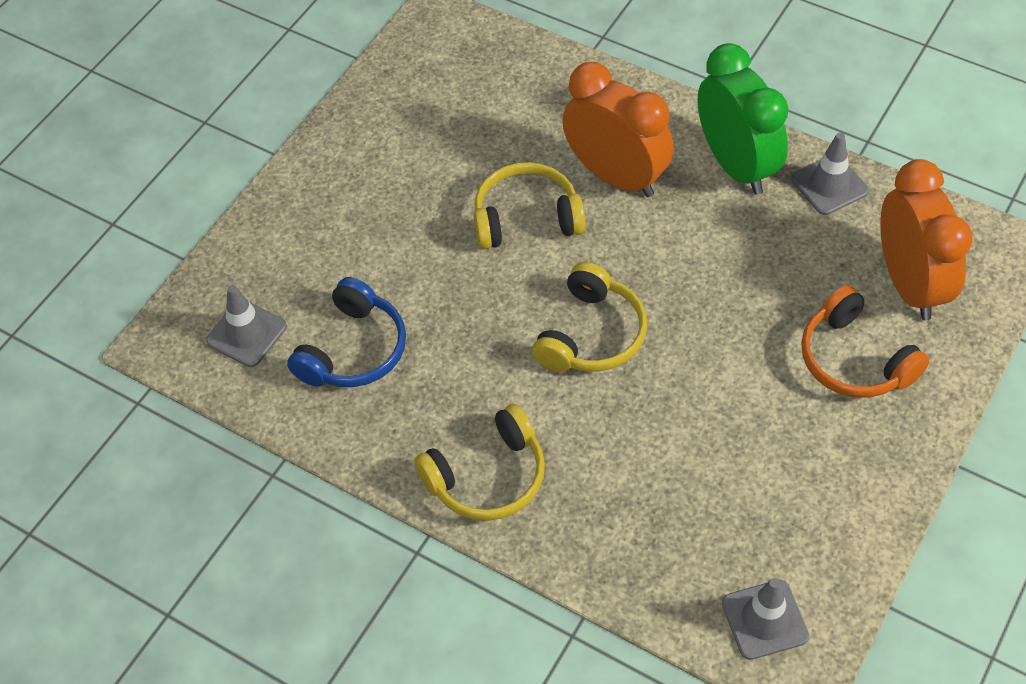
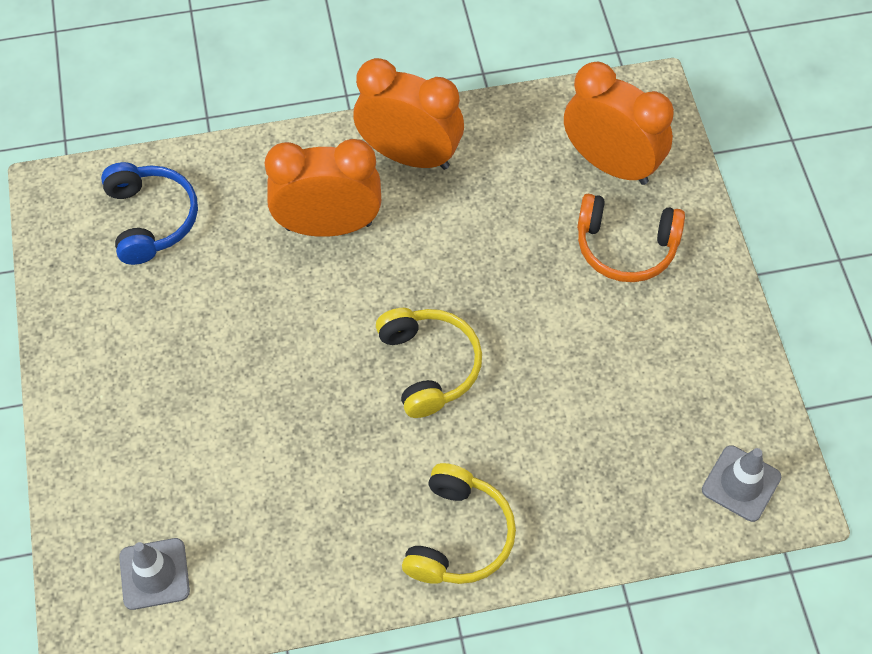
camera: 45 degrees left, 5 degrees up
blue headphones [287,277,406,387] -> blue headphones moved to [101,162,198,265]
yellow headphones [474,162,586,249] -> none
green clock [698,43,789,195] -> orange clock [353,58,464,170]
grey traffic cone [791,133,869,215] -> none

